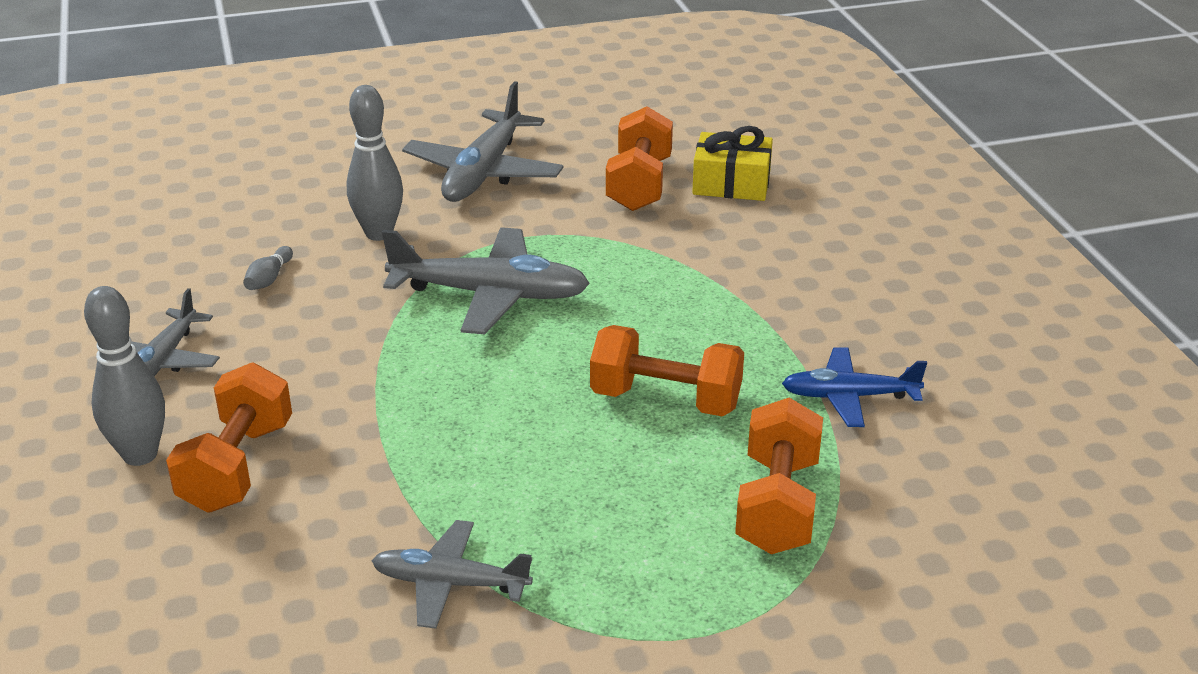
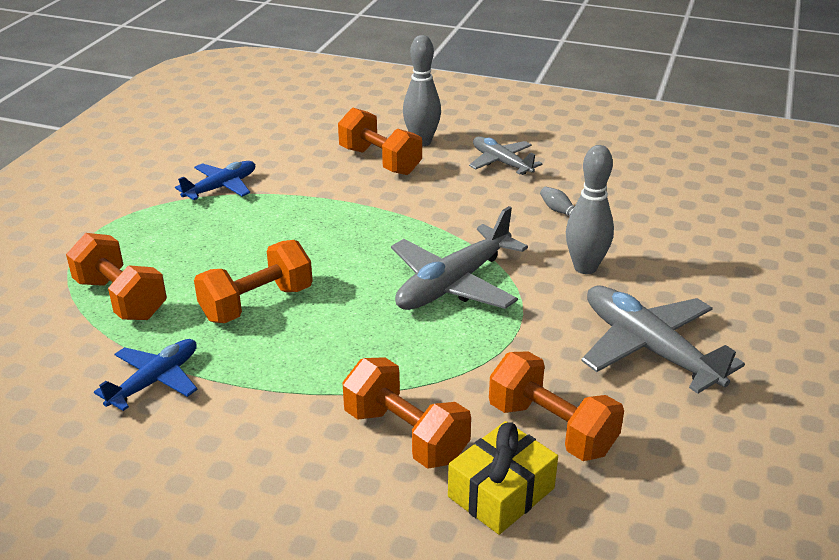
camera: 125 degrees right, 0 degrees up
grey plane [372,520,533,629] -> blue plane [175,161,255,200]
none -> orange dumbbell [342,357,471,469]

